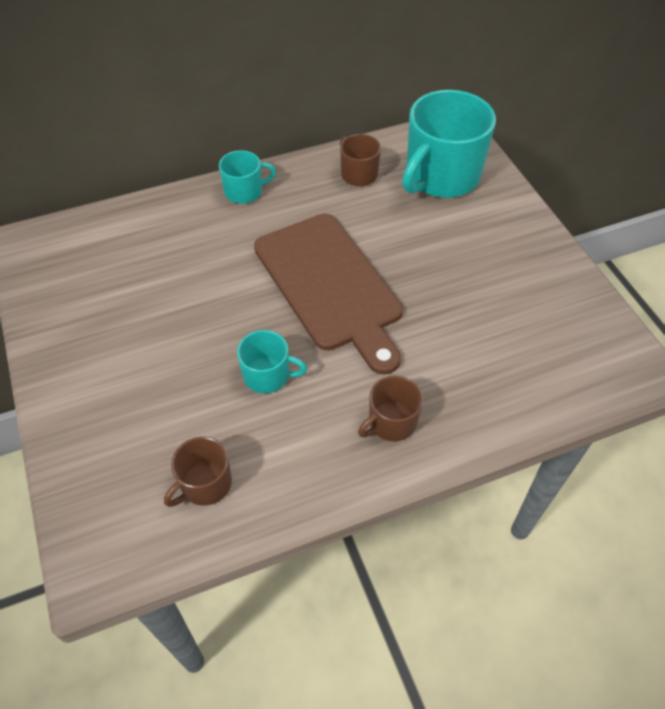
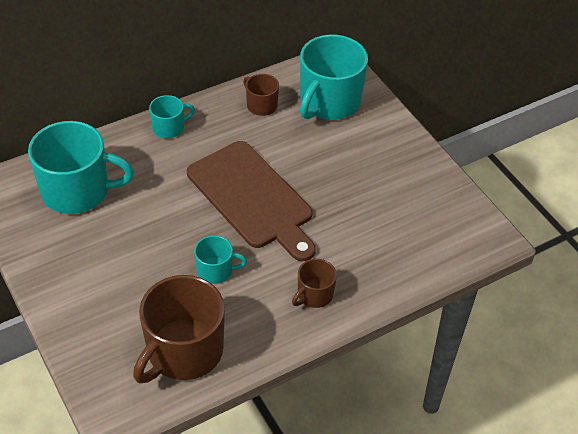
camera: 10 degrees left, 5 degrees down
brown mug [164,437,232,507] -> brown mug [133,275,225,383], size x2.01
none -> turquoise mug [28,121,134,214]

